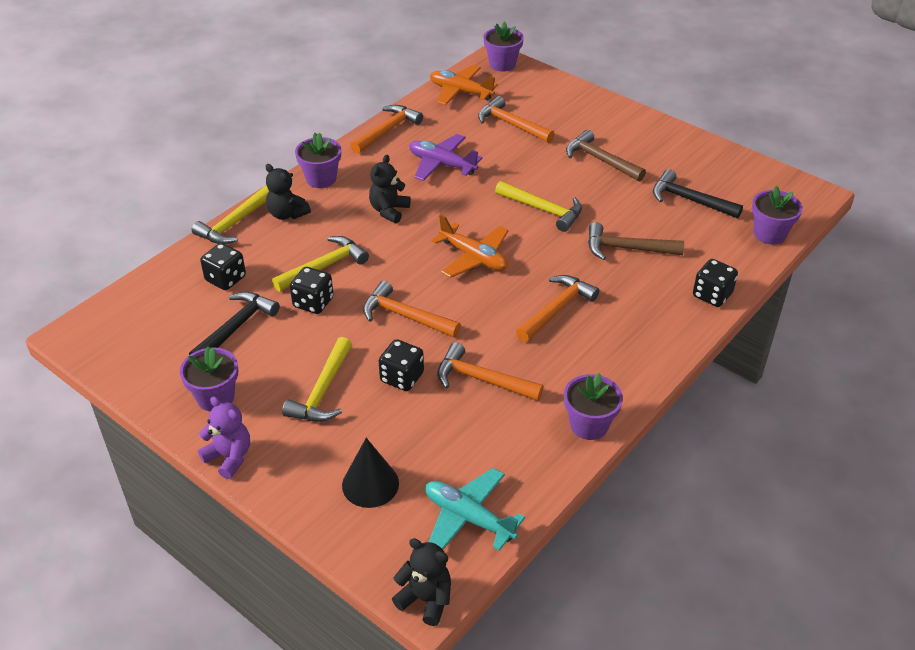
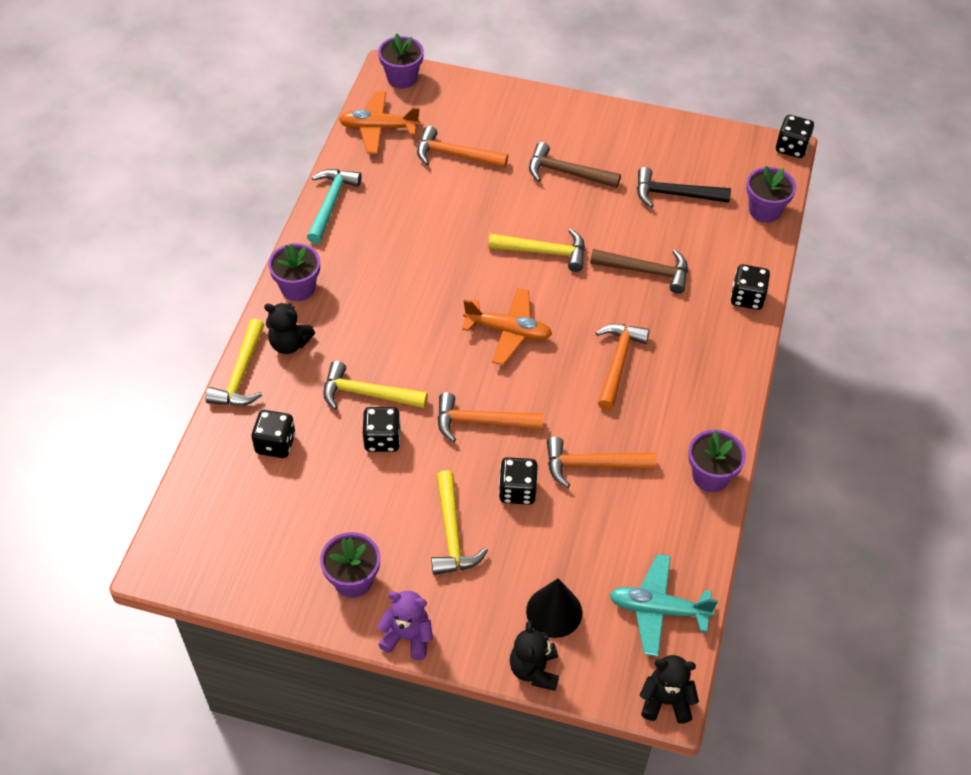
camera: 25 degrees left, 10 degrees up
black hammer [189,292,280,355] -> none
yellow hammer [272,236,369,292] -> yellow hammer turned 105 degrees counterclockwise [323,361,428,410]
orange hammer [350,105,423,154] -> turquoise hammer [307,169,362,244]
black teddy bear [369,155,411,223] -> black teddy bear moved to [510,621,559,691]
purple plane [409,134,483,181] -> none
brown hammer [588,222,684,260] -> brown hammer turned 150 degrees counterclockwise [590,249,688,294]
none -> black dice [776,115,814,158]

